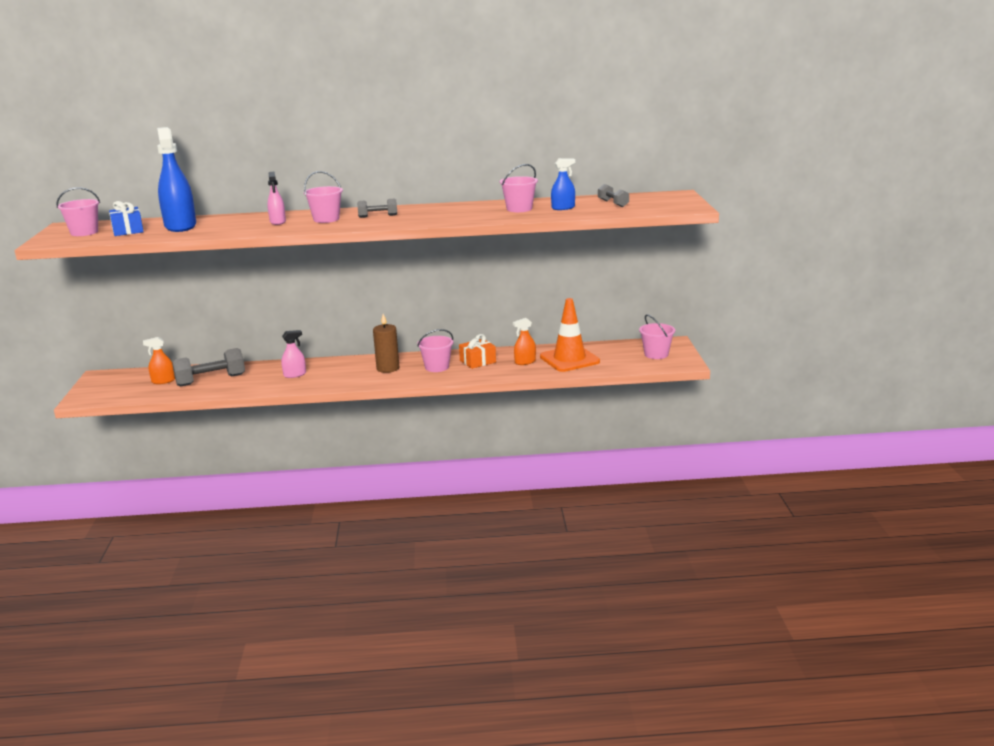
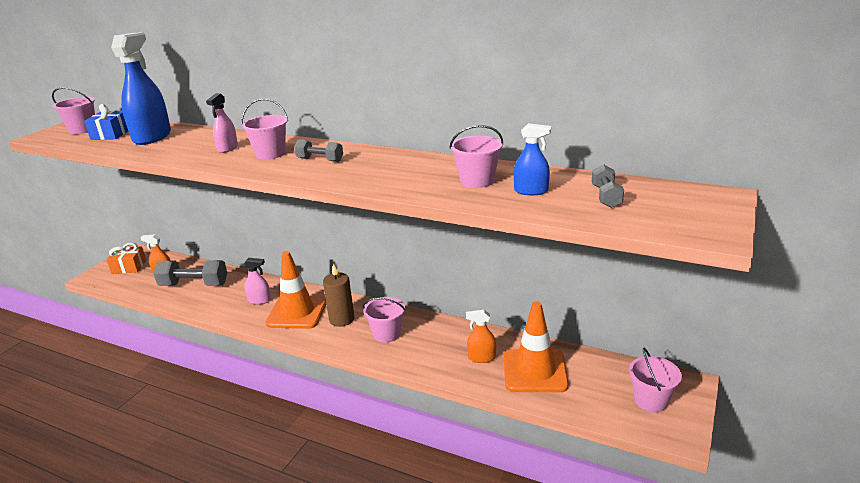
camera: 30 degrees right, 5 degrees up
orange gift [459,334,496,369] -> orange gift moved to [107,243,146,274]
none -> orange traffic cone [265,251,326,329]

